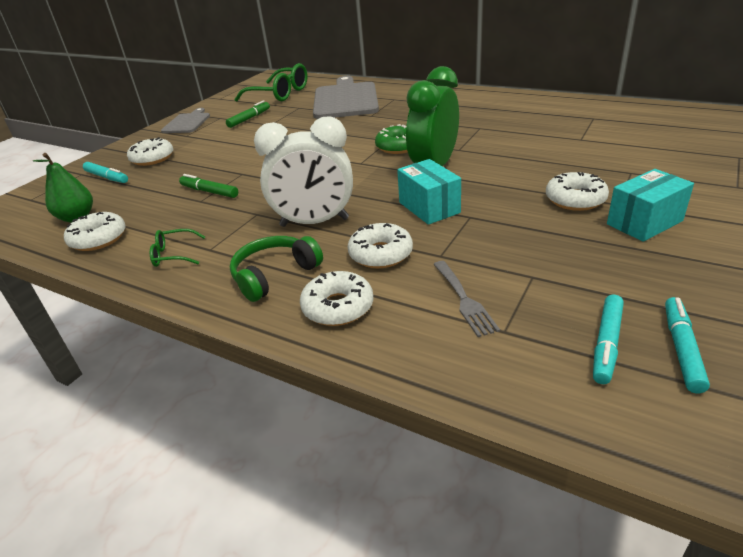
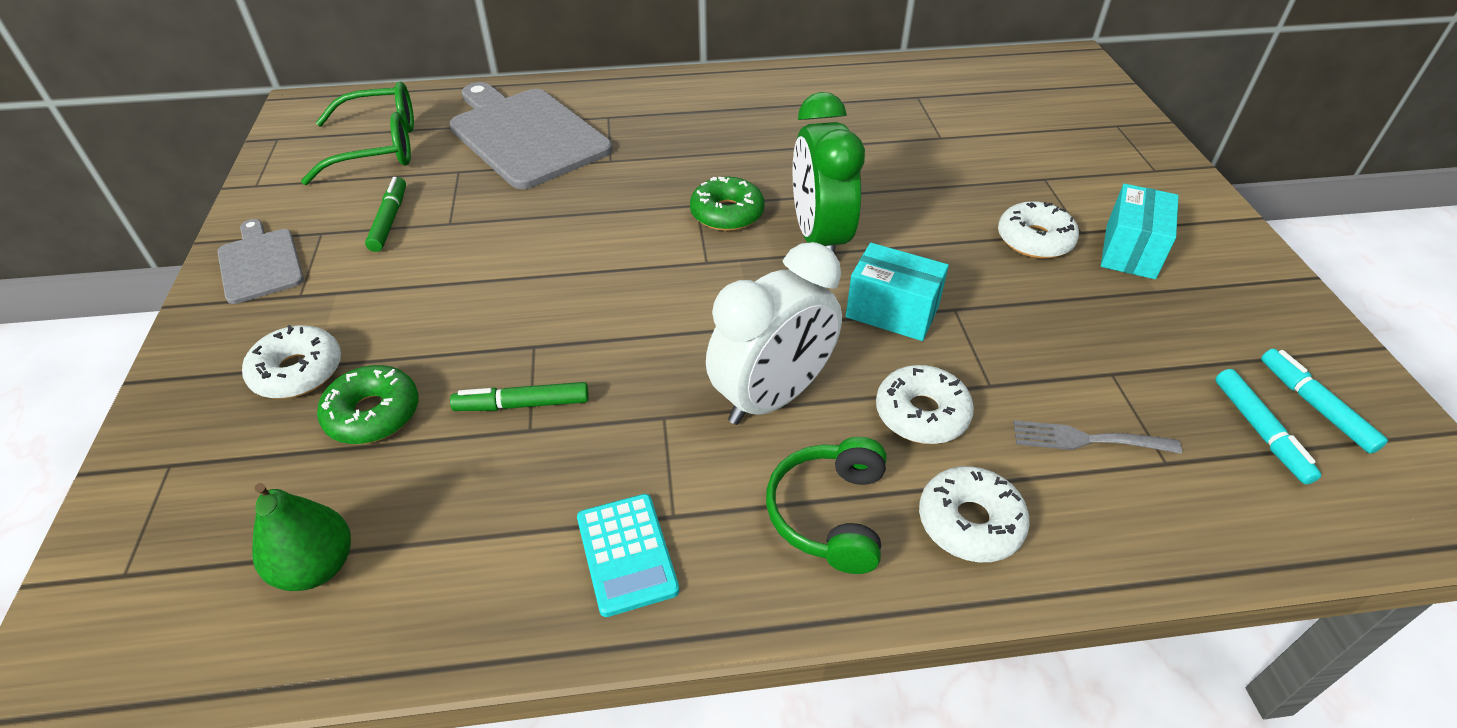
camera: 40 degrees left, 10 degrees up
white donut [64,212,126,251] -> none
turquoise marker [83,162,128,183] -> none
green glasses [150,229,205,267] -> turquoise calculator [577,494,679,617]
grey fork [433,261,500,337] -> grey fork turned 150 degrees clockwise [1013,420,1182,454]
none -> green donut [317,365,419,444]

